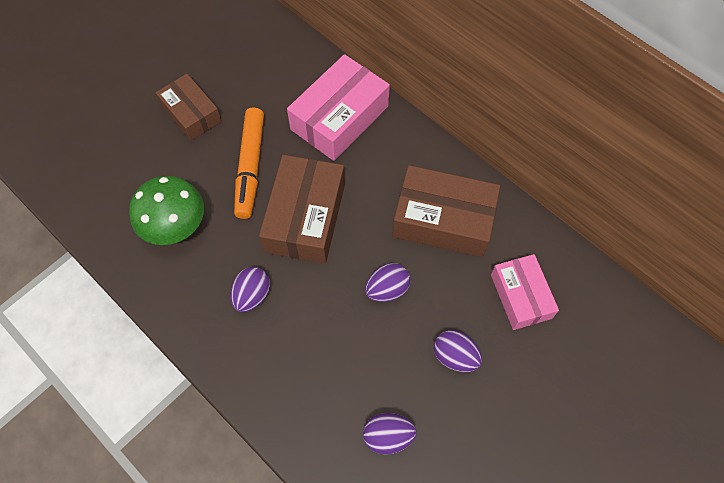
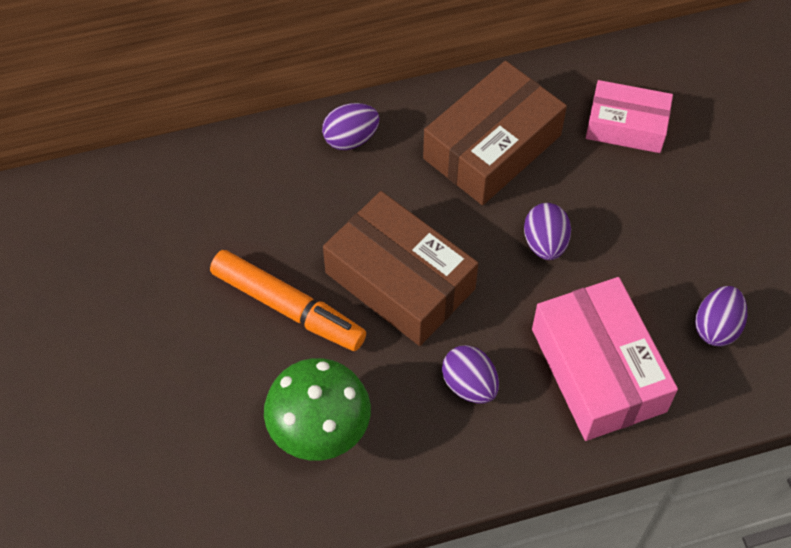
camera: 60 degrees left, 5 degrees down
brown box [156,74,222,141] -> none
pink box [287,54,390,161] -> pink box moved to [532,277,678,441]
purple egg [434,330,482,372] -> purple egg moved to [322,103,380,150]

